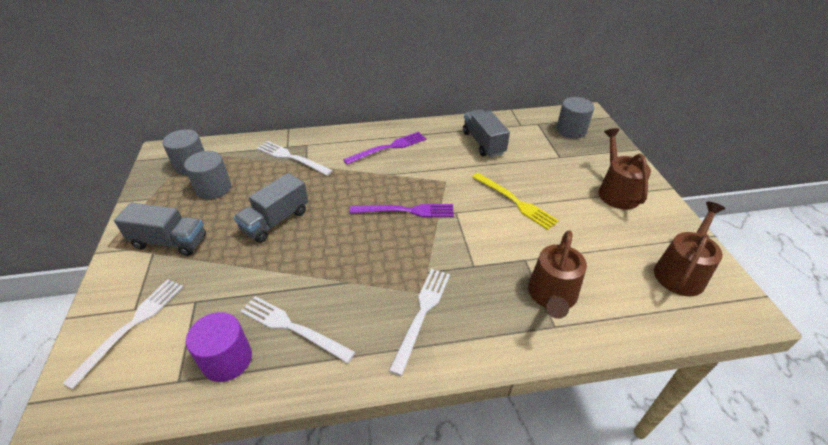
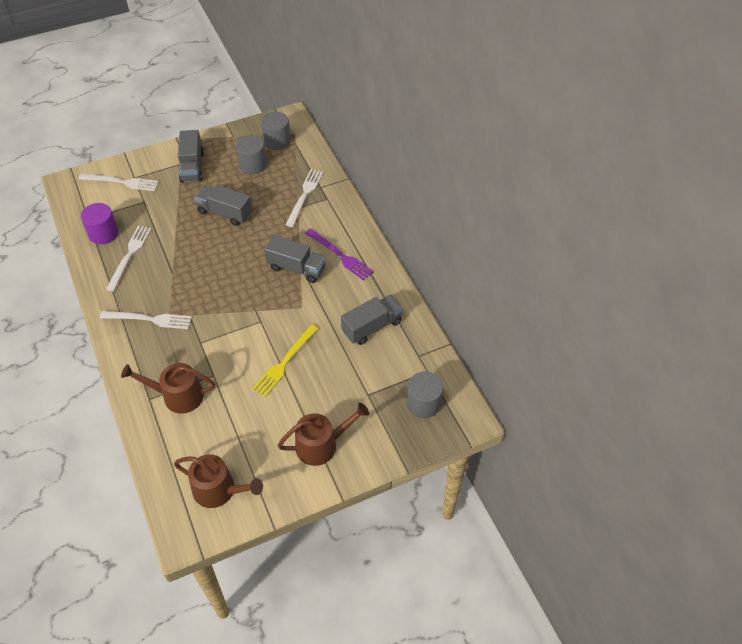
camera: 75 degrees right, 10 degrees up
purple fork [350,204,454,217] -> none
none -> grey truck [264,235,326,283]

